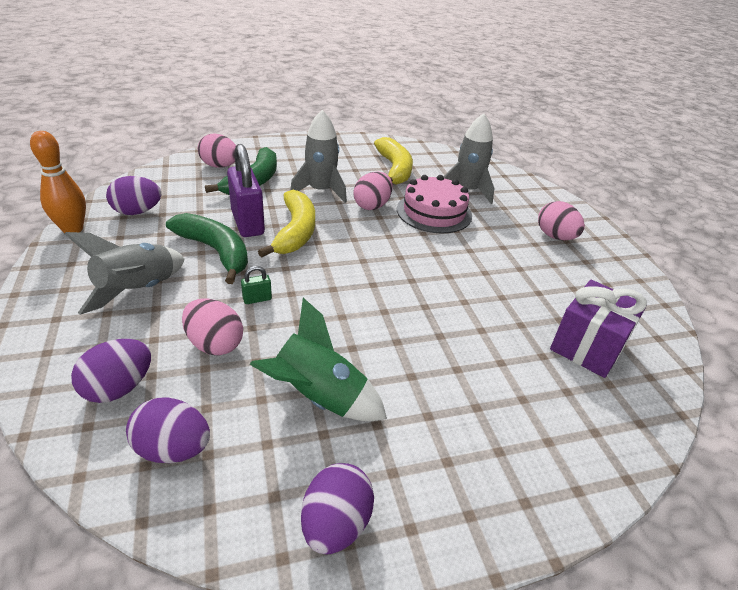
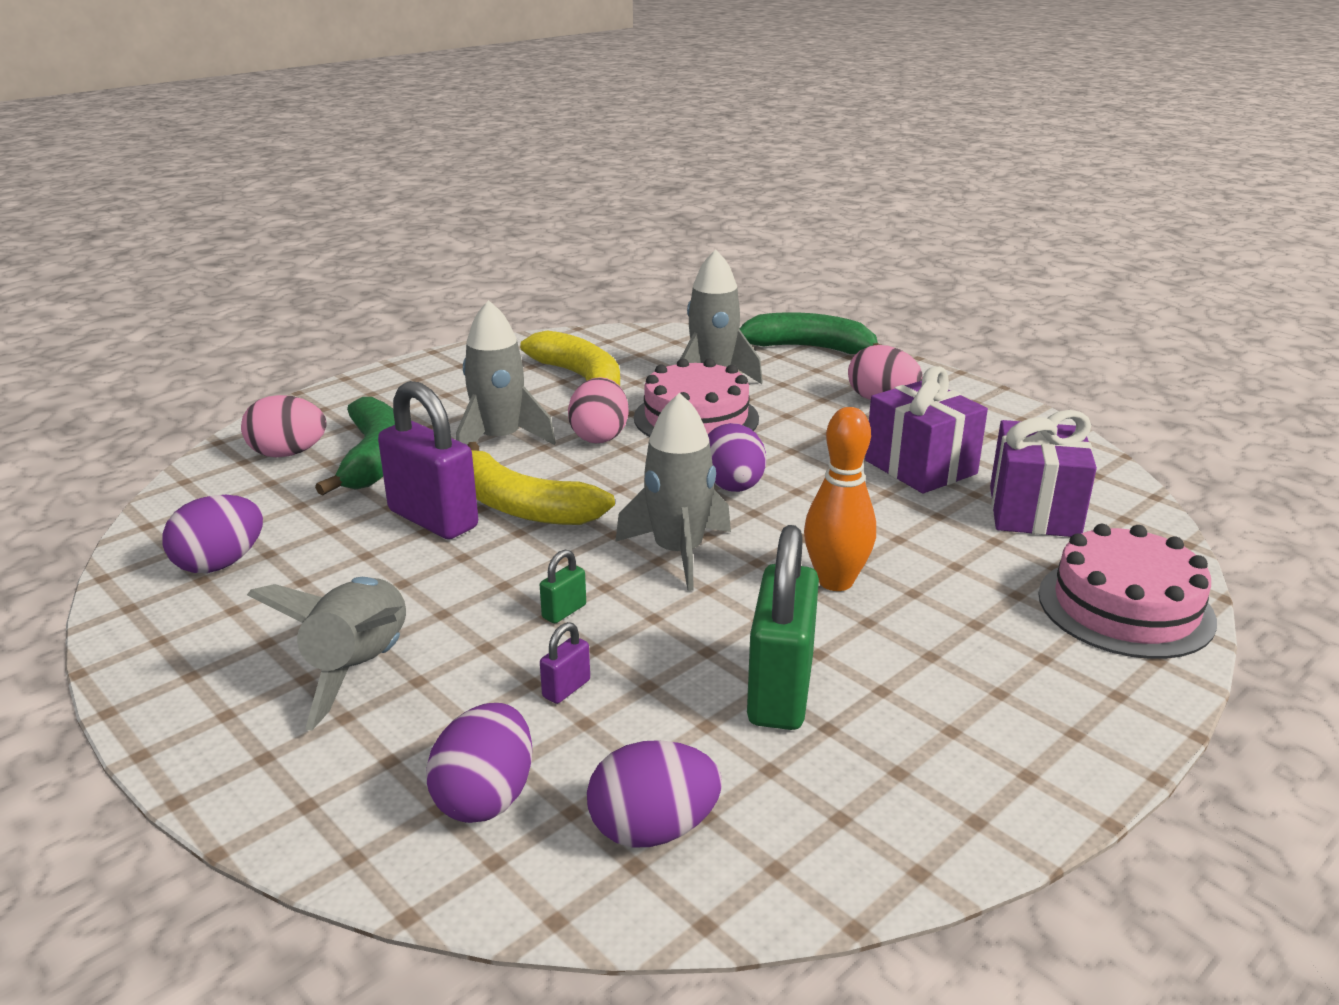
camera: 25 degrees left, 10 degrees down
orange bowling pin [30,131,86,233] -> orange bowling pin moved to [804,407,876,591]
green banana [166,213,248,284] -> green banana moved to [740,312,881,354]
pink egg [182,299,243,355] -> purple padlock [540,622,590,704]
green rocket [250,298,387,421] -> green padlock [747,525,819,730]
yellow banana [258,190,315,258] -> yellow banana turned 150 degrees clockwise [468,442,615,525]
purple egg [301,463,374,555] -> purple egg moved to [708,423,766,492]
none -> grey rocket [615,393,731,591]
none -> purple gift [865,366,988,493]
none -> pink cake [1038,524,1217,659]

